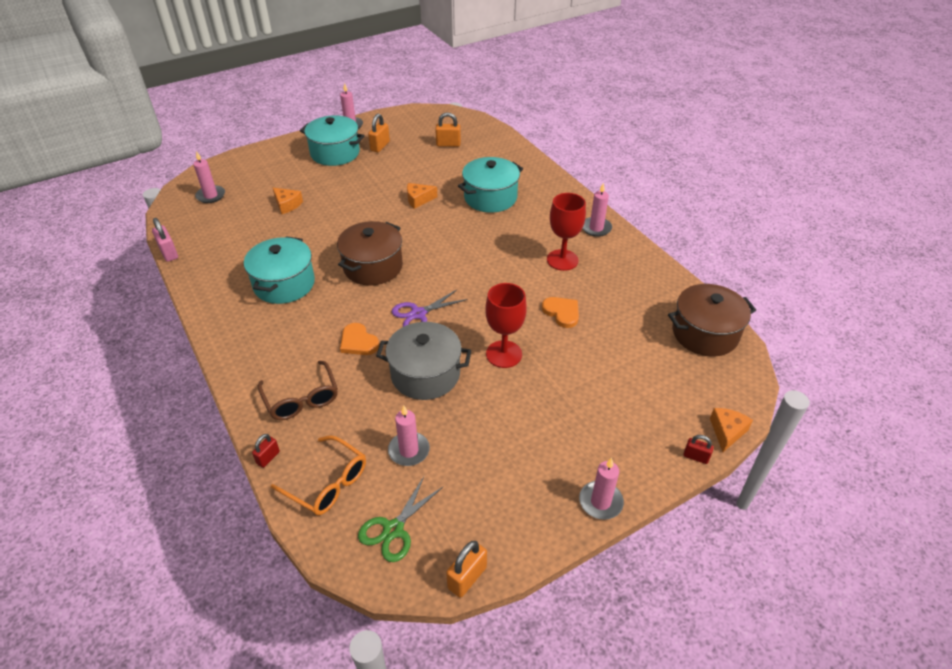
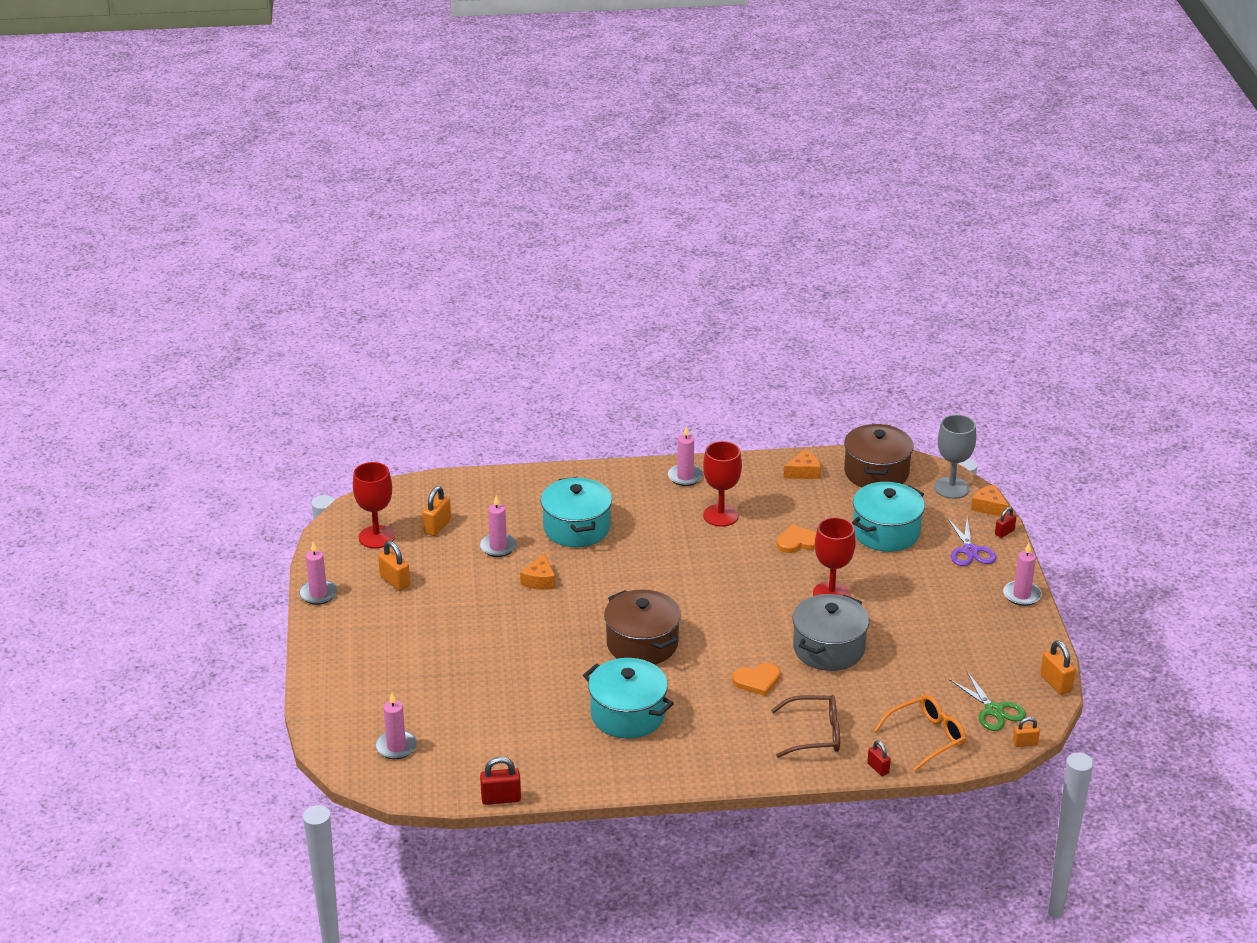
camera: 65 degrees left, 10 degrees down
pink padlock [152,218,178,262] -> red padlock [480,757,521,805]
orange cheese [273,188,303,214] -> orange cheese moved to [784,449,821,479]
turquoise pot [300,115,365,166] -> turquoise pot moved to [852,482,925,552]
pink candle [388,405,430,466] -> pink candle moved to [480,495,517,557]
purple scissors [392,289,467,327] -> purple scissors moved to [947,517,996,566]
none -> red goblet [353,462,395,548]
none -> grey goblet [934,414,976,499]
none -> orange padlock [1013,717,1040,747]

